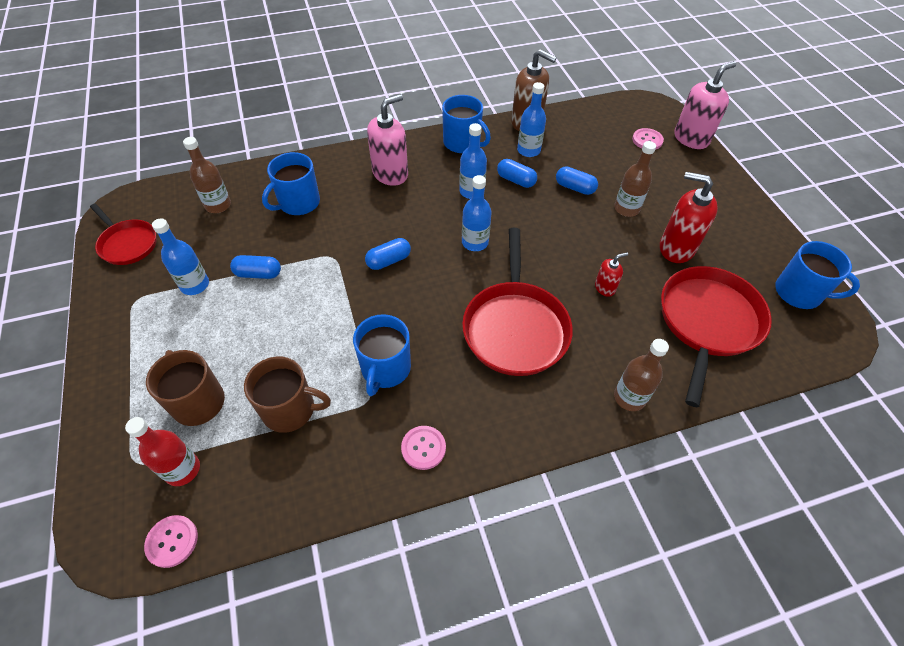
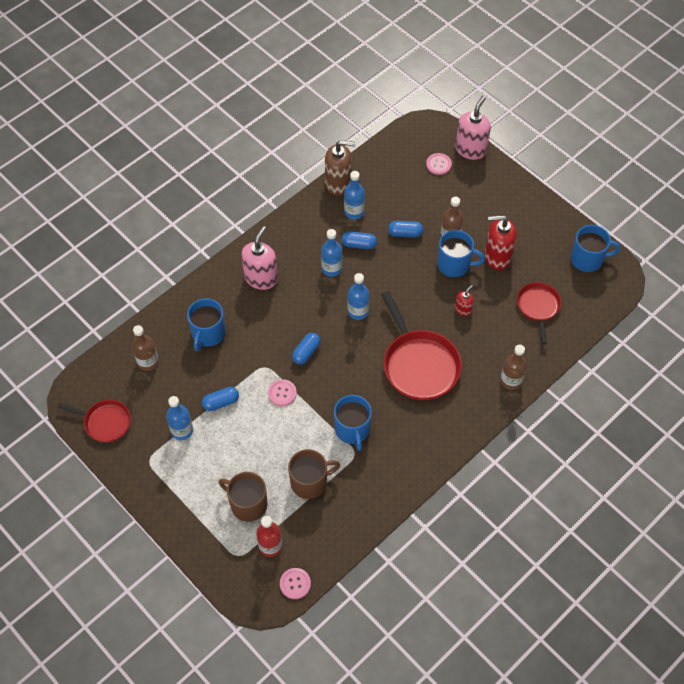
camera: 25 degrees left, 5 degrees up
pink button [401,426,446,470] -> pink button moved to [268,379,297,406]
blue mug [442,95,491,153] -> blue mug moved to [437,230,485,277]
red pan [661,266,772,407] -> red pan [517,282,561,344], size x0.59

